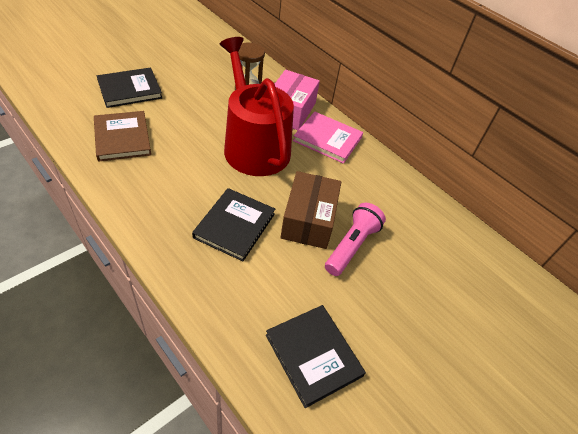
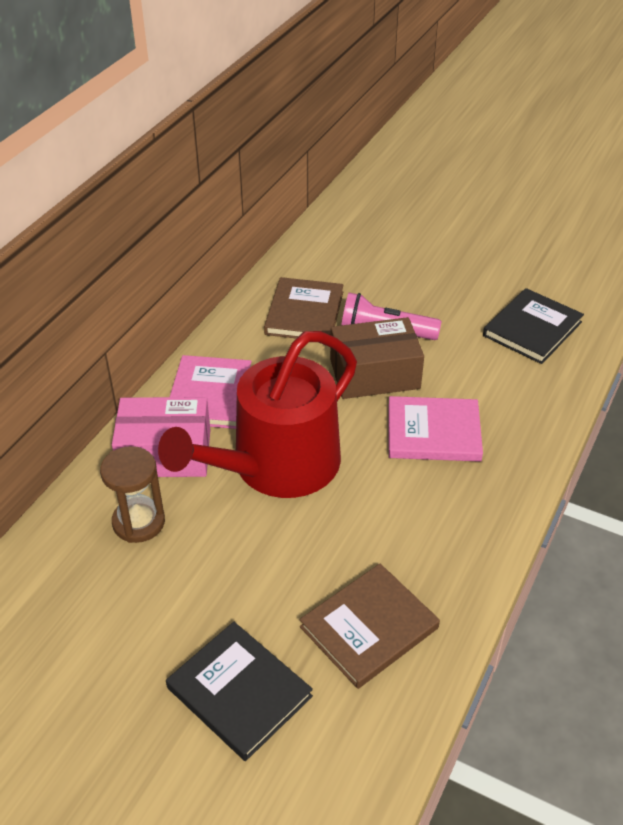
camera: 105 degrees left, 5 degrees down
black book [192,188,275,261] -> pink book [388,396,483,462]
none -> brown book [264,277,344,338]

